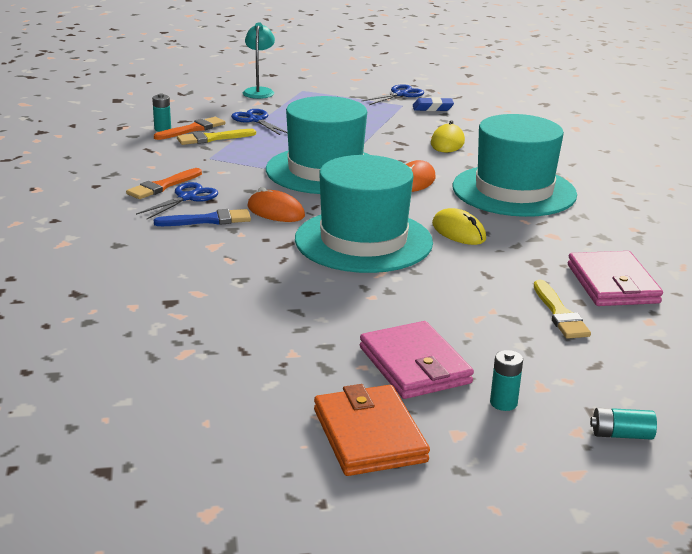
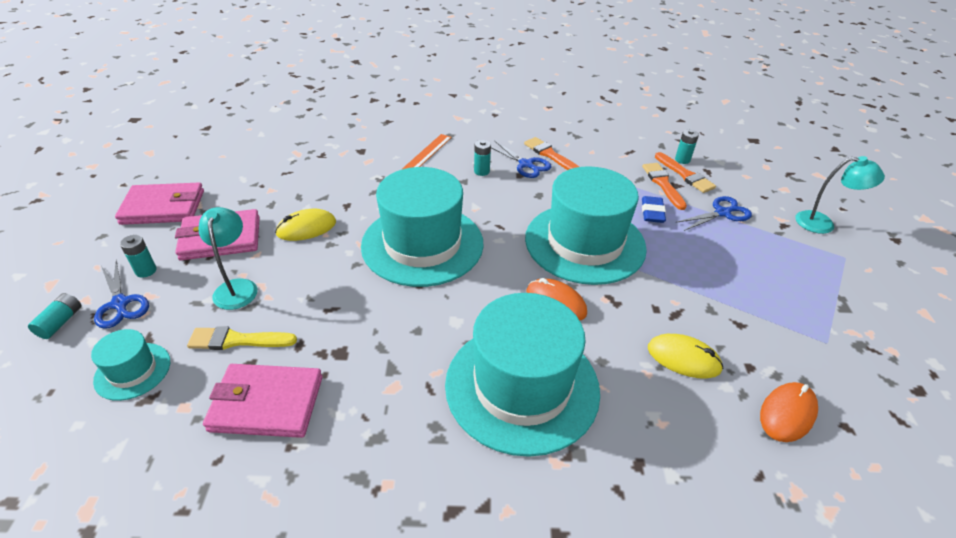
camera: 100 degrees right, 15 degrees up
blue brush [154,209,251,226] -> turquoise battery [474,140,491,176]
yellow brush [177,129,256,145] -> orange brush [642,163,687,210]
orange mouse [248,187,305,222] -> orange mouse moved to [760,382,818,442]
orange wallet [314,384,430,476] -> pink wallet [115,183,204,225]
blue scissors [362,84,424,105] -> blue scissors moved to [94,260,149,329]
blue eraser [413,97,454,111] -> blue eraser moved to [642,196,666,223]
yellow mouse [432,208,486,245] -> yellow mouse moved to [275,209,336,241]
none -> turquoise hat [91,329,170,401]
none -> turquoise lamp [199,207,257,310]
none -> orange ruler [401,134,452,170]

